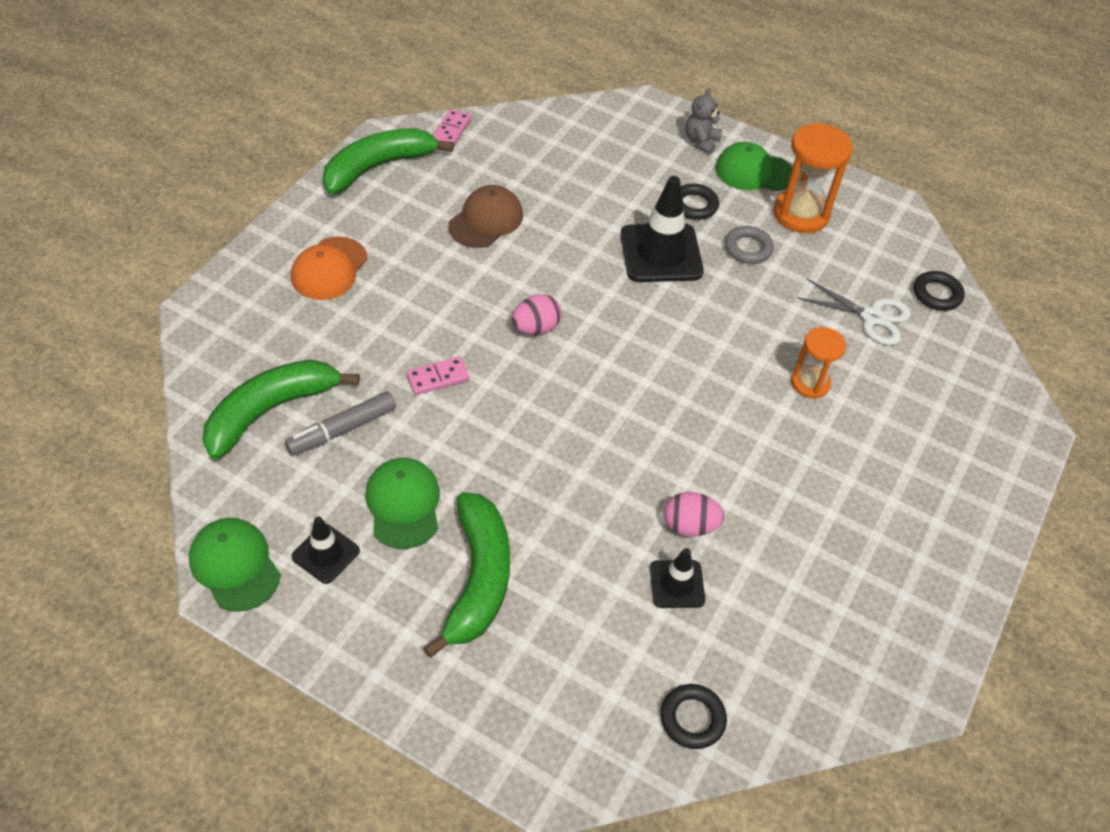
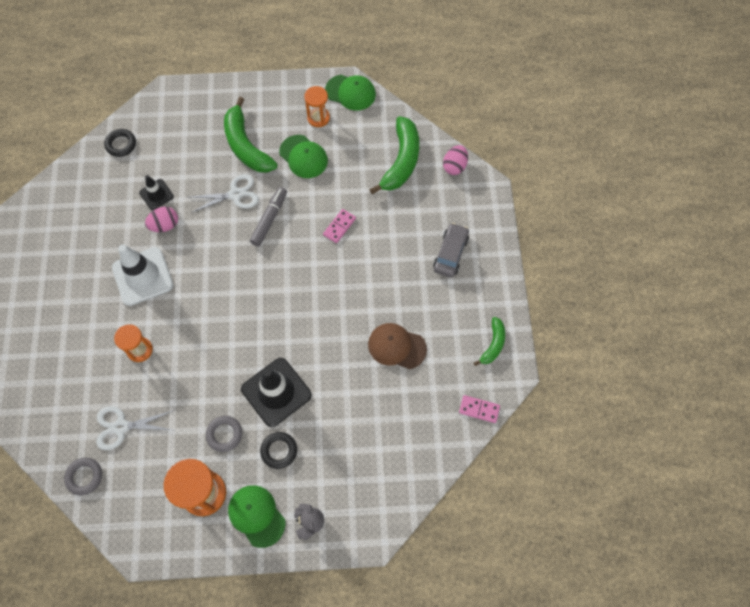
camera: 150 degrees right, 15 degrees up
grey marker [285,391,396,456] -> grey marker moved to [250,187,287,246]
orange cap [291,237,367,300] -> grey car [433,223,469,278]
black traffic cone [291,516,360,584] -> orange hourglass [304,86,330,127]
green banana [323,128,454,195] -> green banana [474,317,505,366], size x0.54
pink domino [432,109,471,145] -> pink domino turned 60 degrees counterclockwise [459,395,500,423]
brown cap [448,185,523,248] -> brown cap turned 105 degrees clockwise [368,323,427,369]
pink egg [512,294,562,335] -> pink egg moved to [443,145,468,175]
green cap [715,142,792,191] -> green cap turned 105 degrees counterclockwise [228,485,285,548]
black ring [914,271,965,311] -> grey ring [64,458,102,495]
none -> white traffic cone [112,244,174,306]
none -> white scissors [191,174,259,213]

